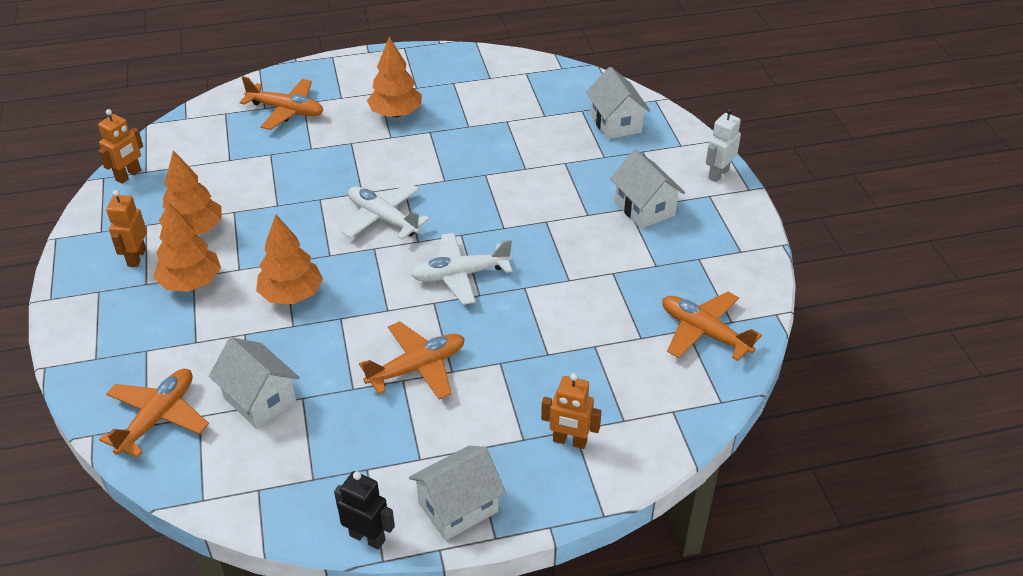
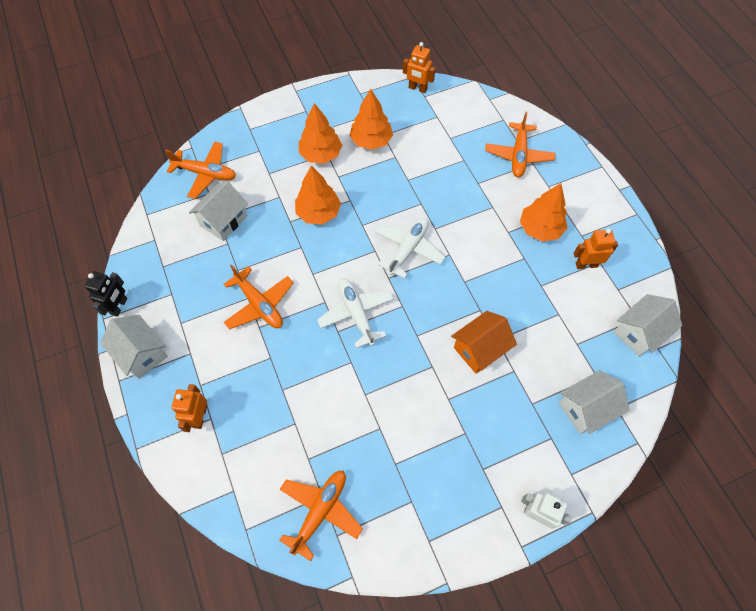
camera: 80 degrees right, 20 degrees up
orange robot [106,190,147,267] -> orange robot moved to [574,229,618,269]
white house [610,149,685,229] -> white house moved to [614,294,682,357]
none -> orange house [451,311,517,374]

